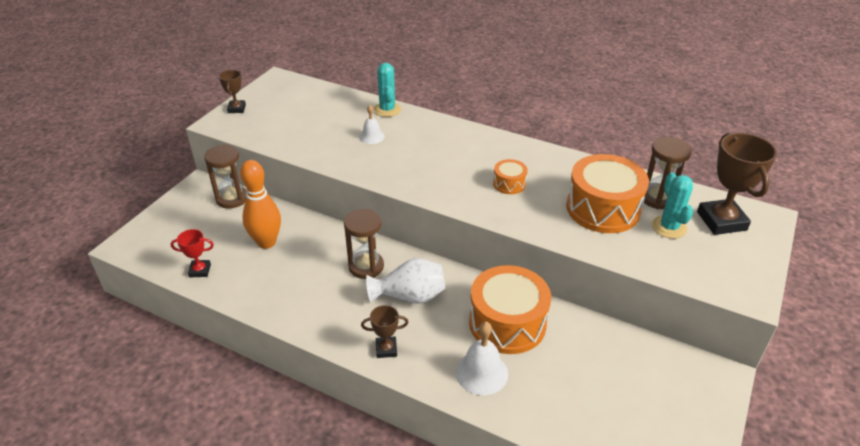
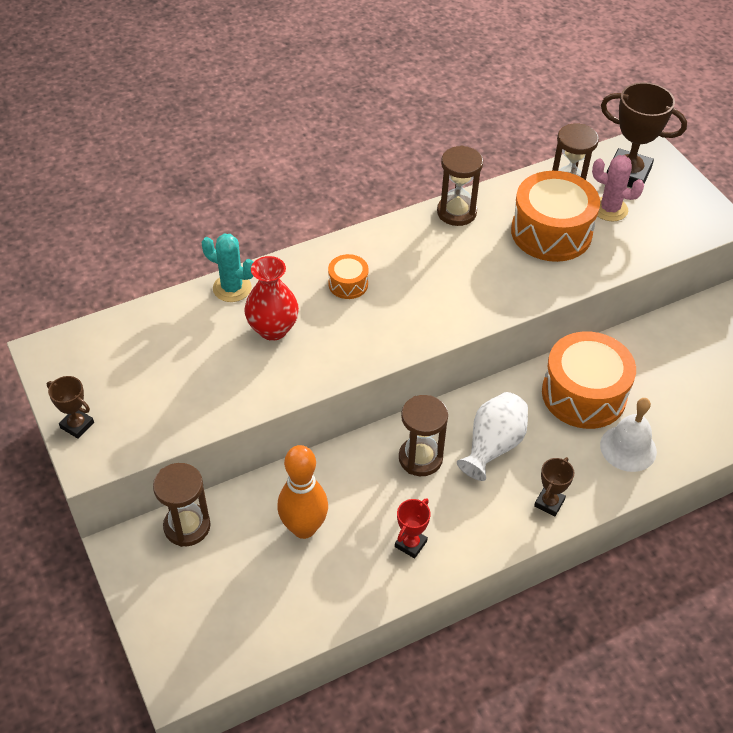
camera: 55 degrees left, 10 degrees up
red trophy [171,229,214,277] -> red trophy moved to [395,498,431,558]
white bell [359,105,385,144] -> red vase [244,256,299,341]
orange drum [493,159,528,194] -> orange drum moved to [328,254,368,299]
turquoise cactus [652,172,693,239] -> pink cactus [592,155,644,221]
none -> brown hourglass [437,146,483,226]

